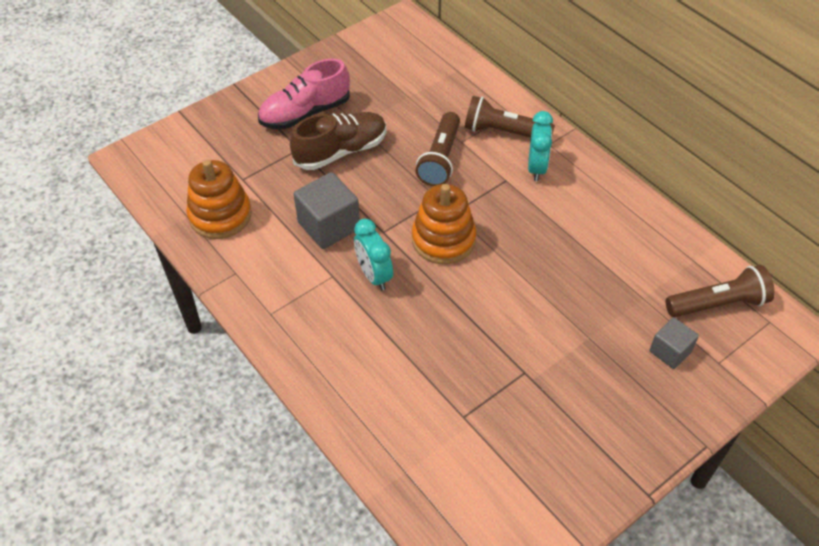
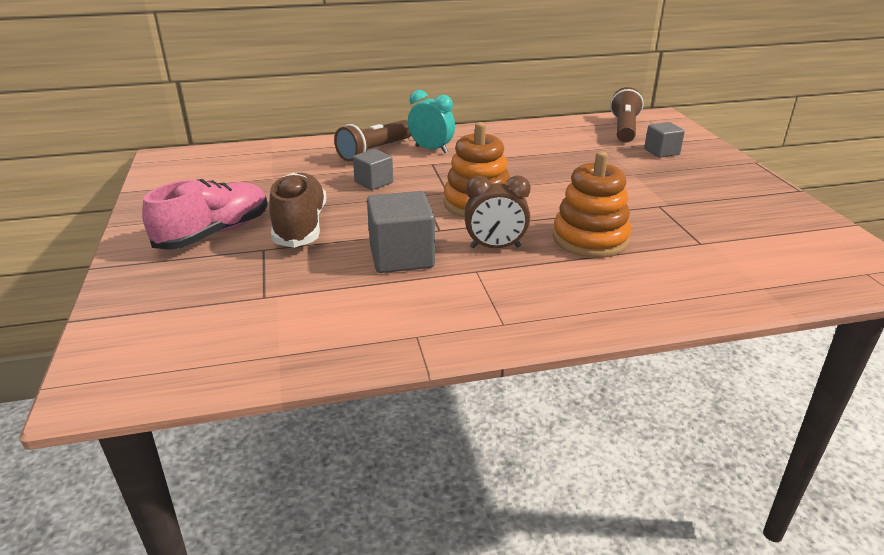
camera: 65 degrees left, 20 degrees down
orange stacking toy [186,159,252,239] -> orange stacking toy moved to [553,151,631,258]
pink shoe [258,59,350,129] -> pink shoe turned 135 degrees counterclockwise [142,179,268,250]
turquoise clock [354,219,393,291] -> brown clock [464,175,531,248]
brown flashlight [415,112,460,186] -> grey cube [353,149,393,190]

